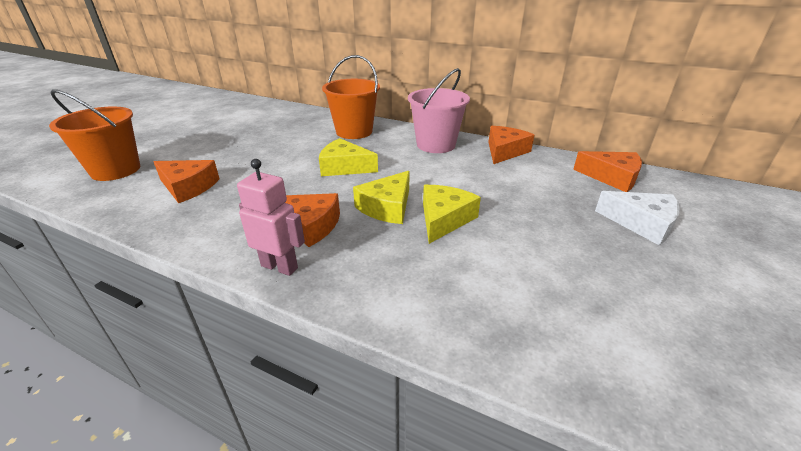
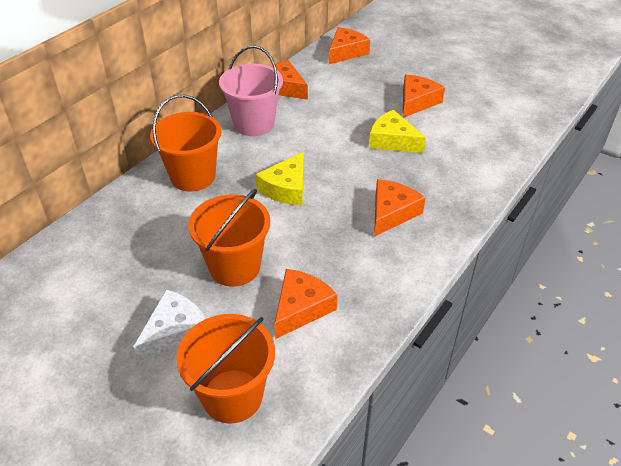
camera: 80 degrees left, 10 degrees up
pink robot [237,159,305,276] -> none
yellow cheese [353,171,410,224] -> none
white cheese [595,191,680,245] -> white cheese moved to [133,290,206,361]
none -> orange bucket [188,189,270,287]
none -> orange cheese [403,75,445,118]

